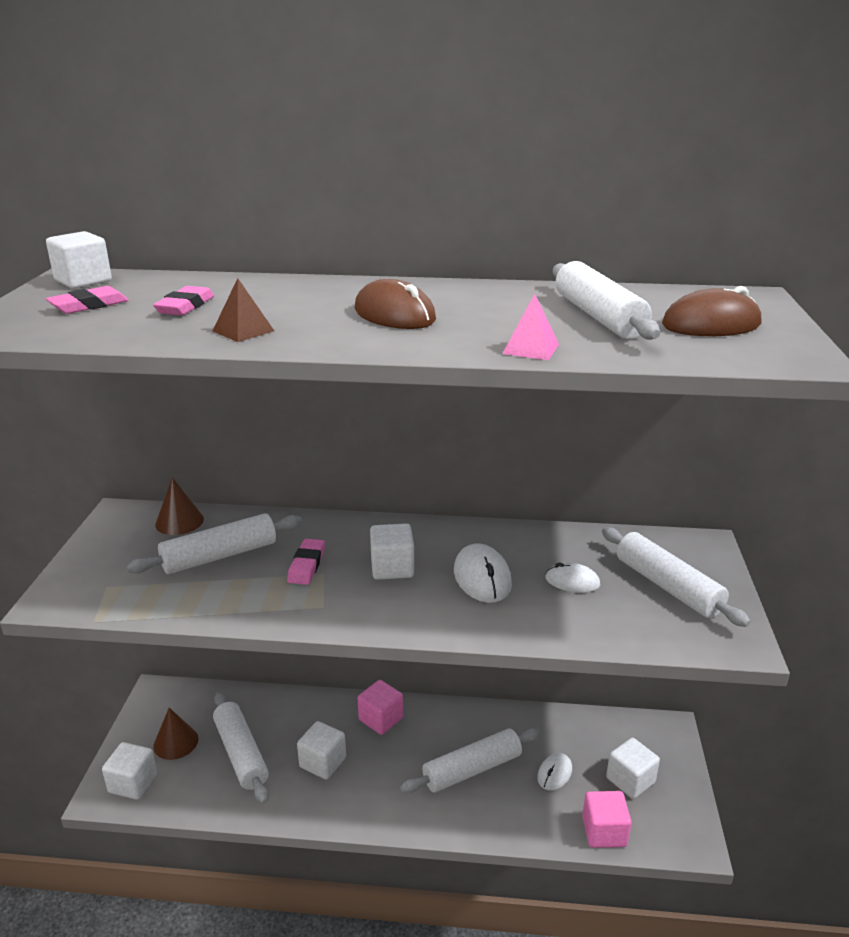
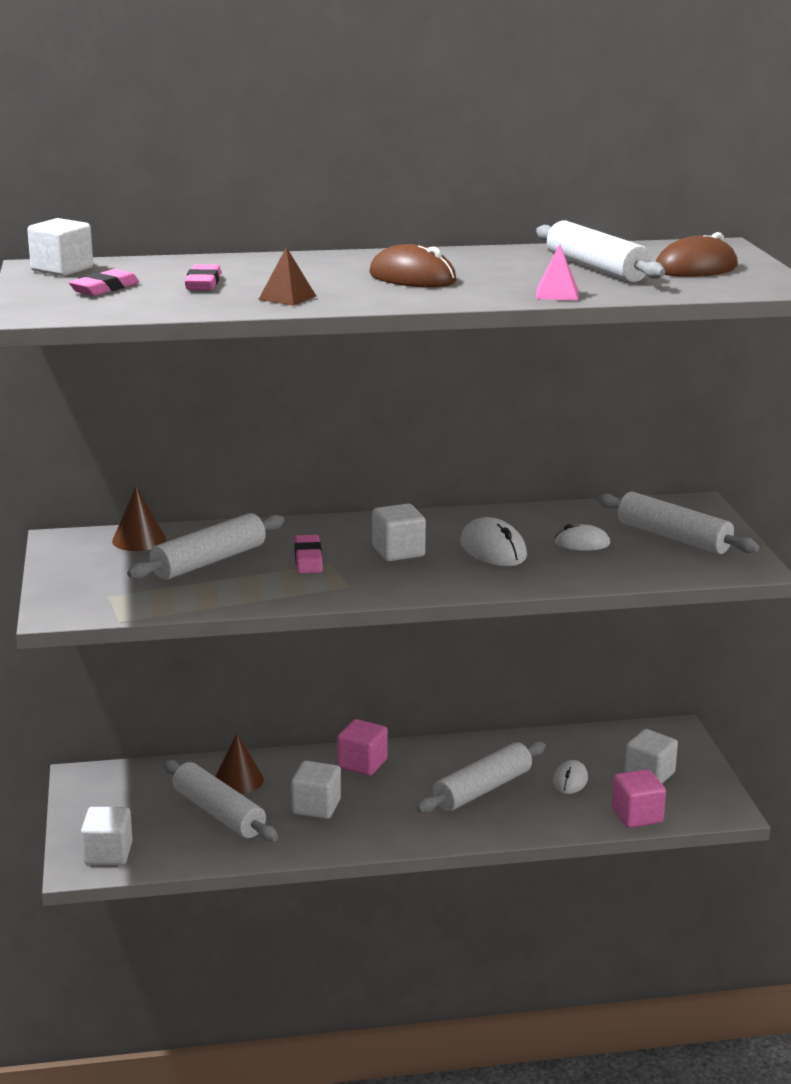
camera: 15 degrees left, 5 degrees down
brown cone [153,708,198,760] -> brown cone moved to [215,734,264,794]

